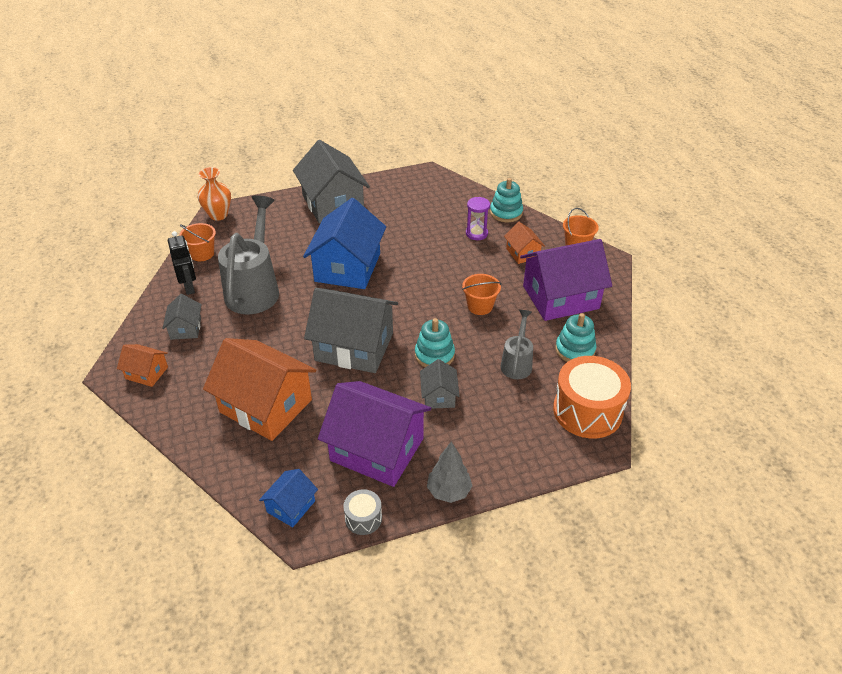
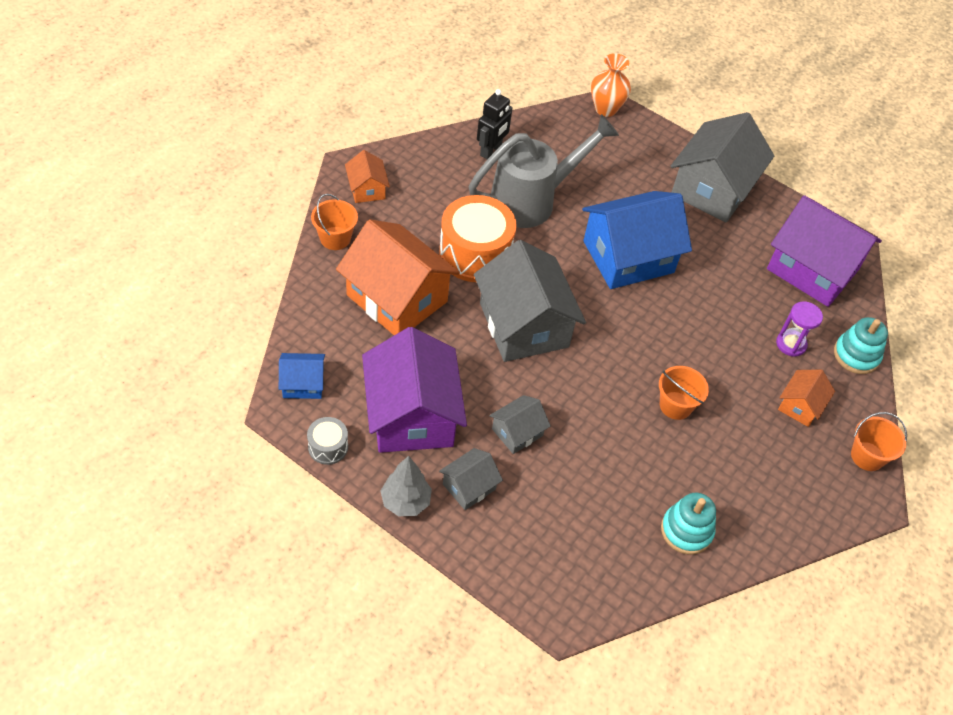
camera: 50 degrees right, 10 degrees up
grey house [162,294,202,340] -> grey house moved to [439,448,503,510]
orange bucket [179,223,216,261] -> orange bucket moved to [311,194,358,250]
orange house [203,338,316,441] -> orange house turned 45 degrees counterclockwise [336,219,460,335]
turquoise stacking toy [415,318,455,367] -> none
grey watering can [500,310,533,379] -> none
purple house [520,239,612,321] -> purple house moved to [767,195,882,307]
orange drum [553,356,631,438] -> orange drum moved to [439,195,516,282]

